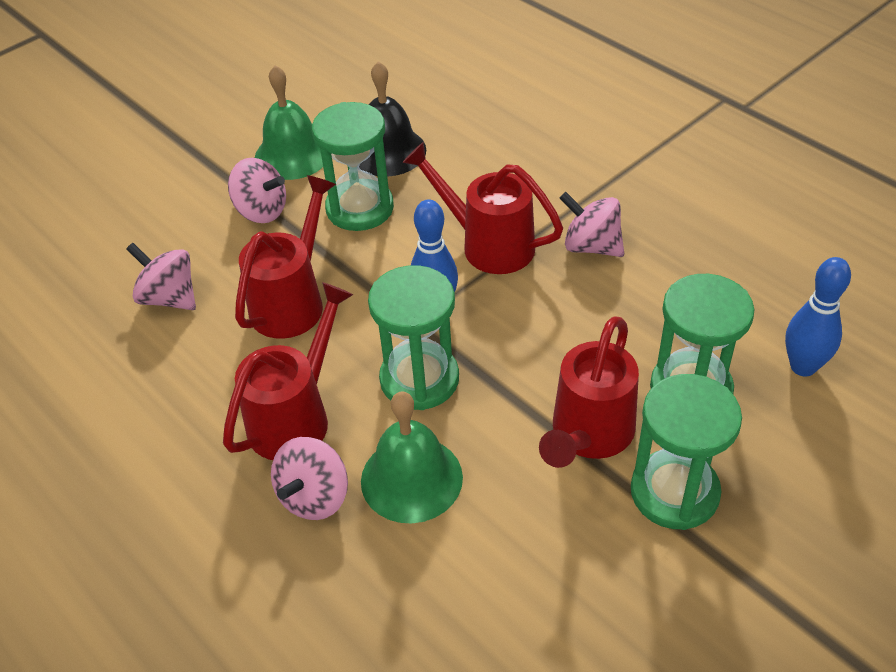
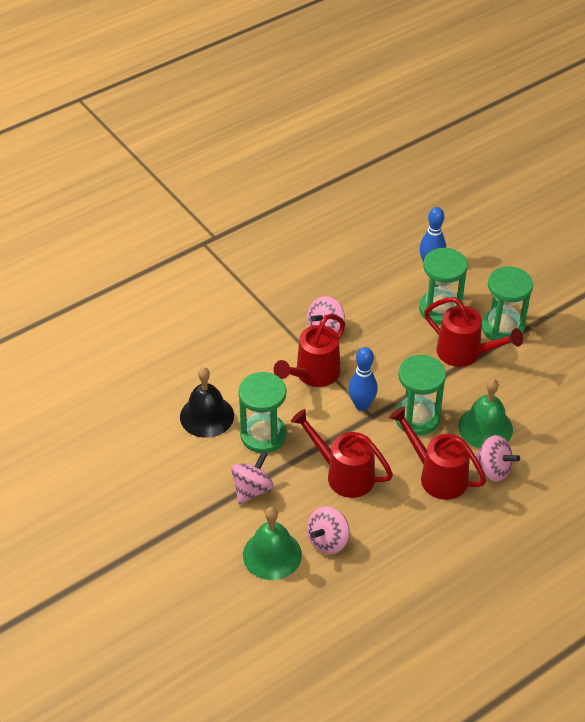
camera: 85 degrees left, 0 degrees up
green bell [255,65,323,180] -> green bell moved to [243,507,302,580]

